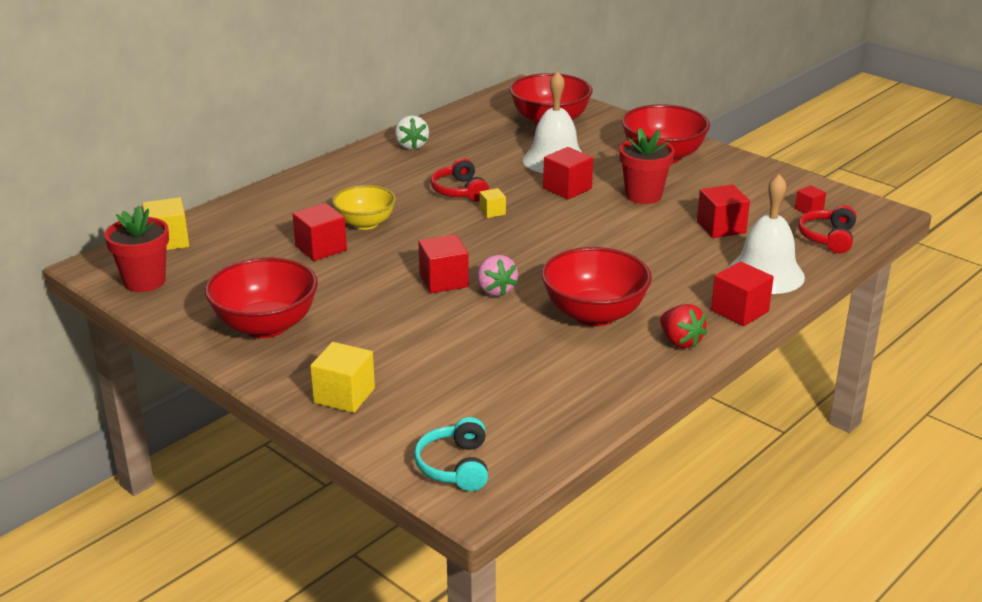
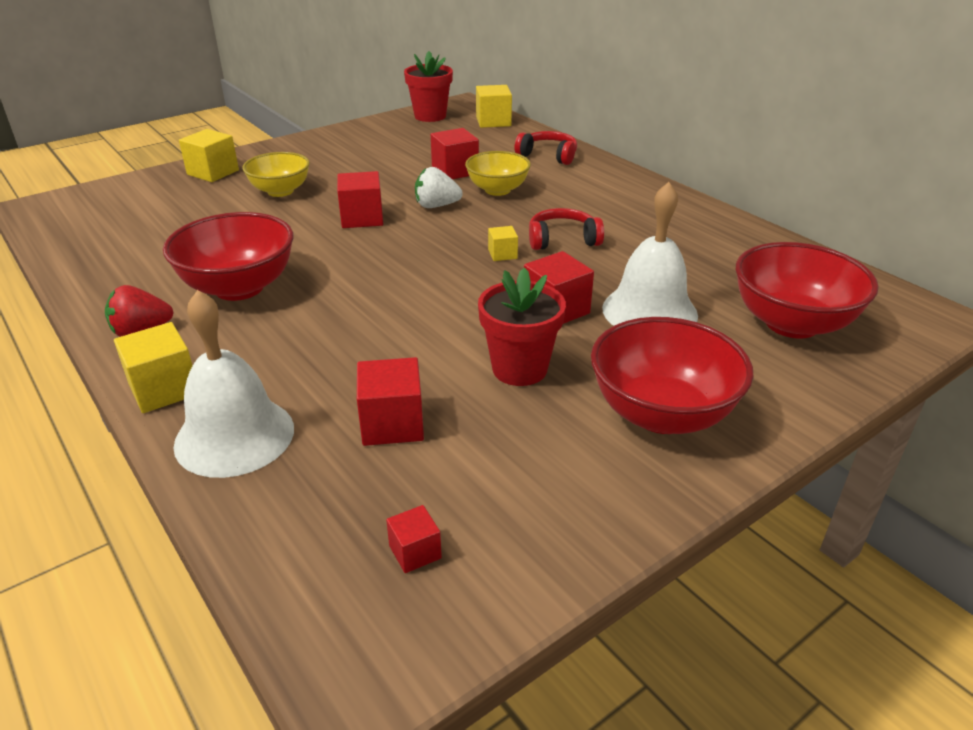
camera: 100 degrees right, 5 degrees up
red bowl [205,257,318,338] -> none
white strawberry [395,115,429,150] -> white strawberry moved to [415,167,463,208]
turquoise headphones [414,417,488,491] -> none
pink strawberry [477,255,518,296] -> none
red cube [711,261,774,326] -> yellow cube [114,322,193,413]
red headphones [798,205,856,254] -> red headphones moved to [515,131,577,165]
none -> yellow bowl [243,152,310,197]

